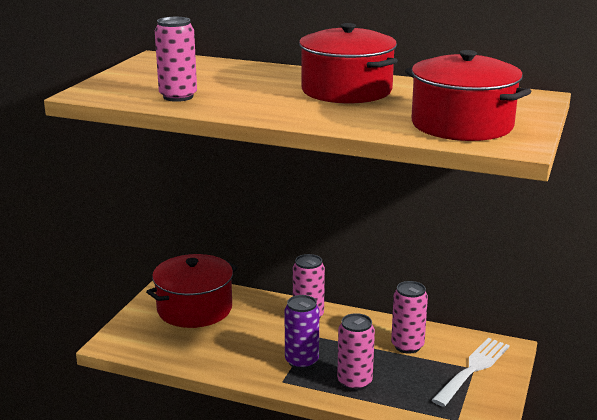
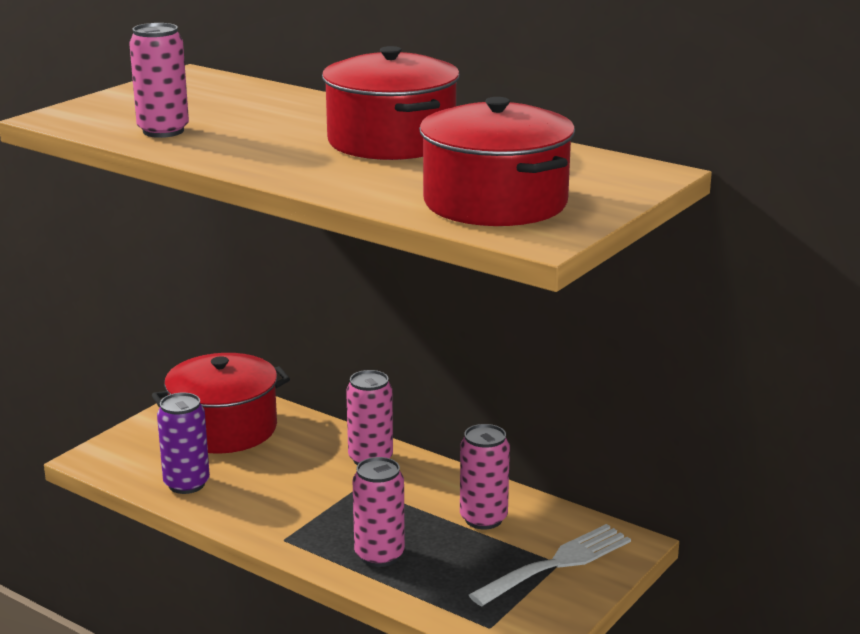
camera: 15 degrees right, 0 degrees up
purple can [285,295,319,369] -> purple can moved to [157,393,210,494]

